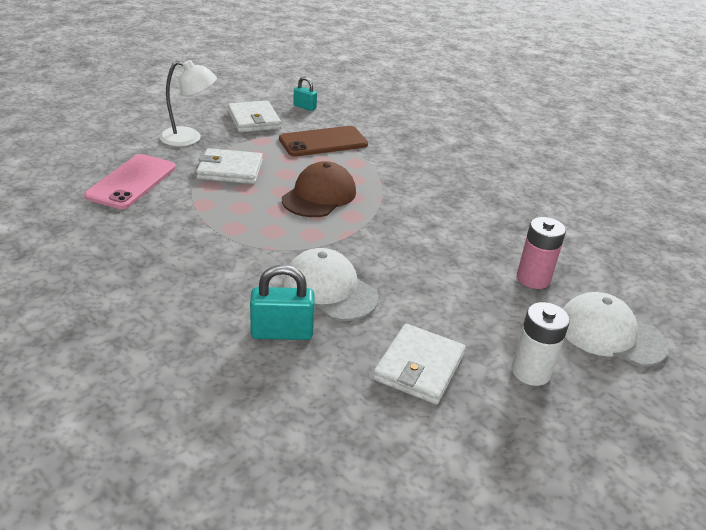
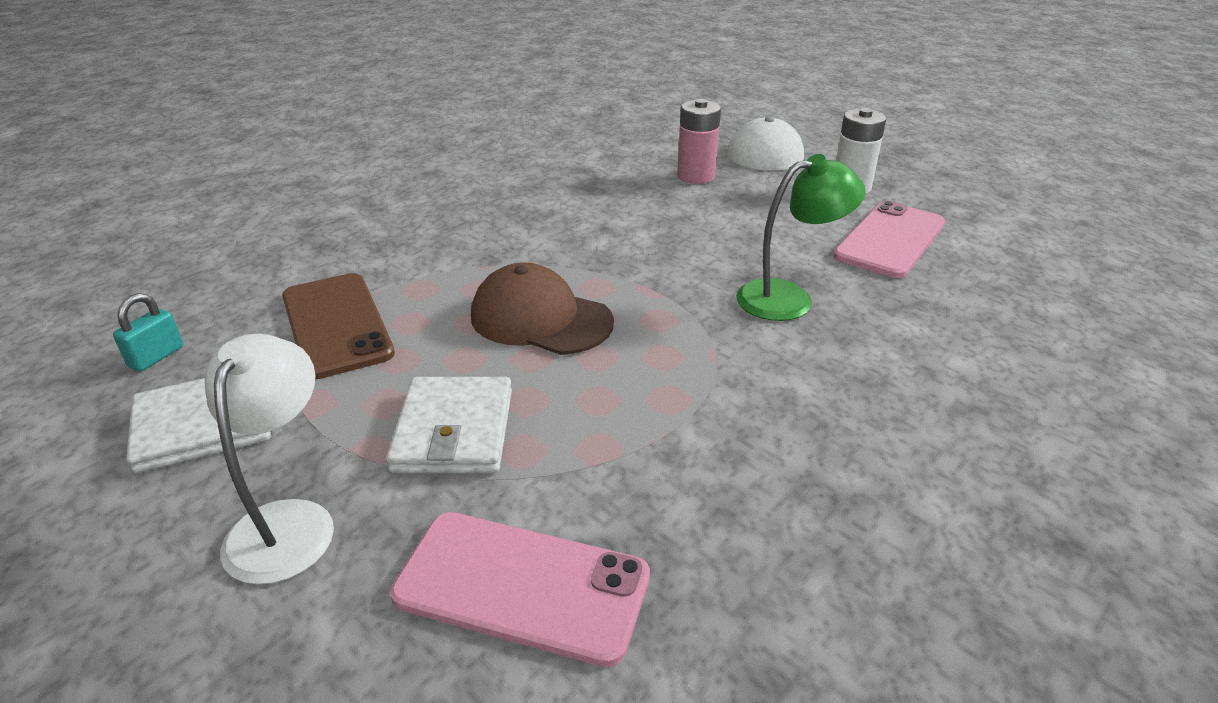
camera: 90 degrees left, 0 degrees up
turquoise padlock [250,265,315,340] -> none
white cap [283,248,379,321] -> green lamp [736,154,865,321]
white wallet [373,324,466,405] -> pink phone [833,201,945,278]

